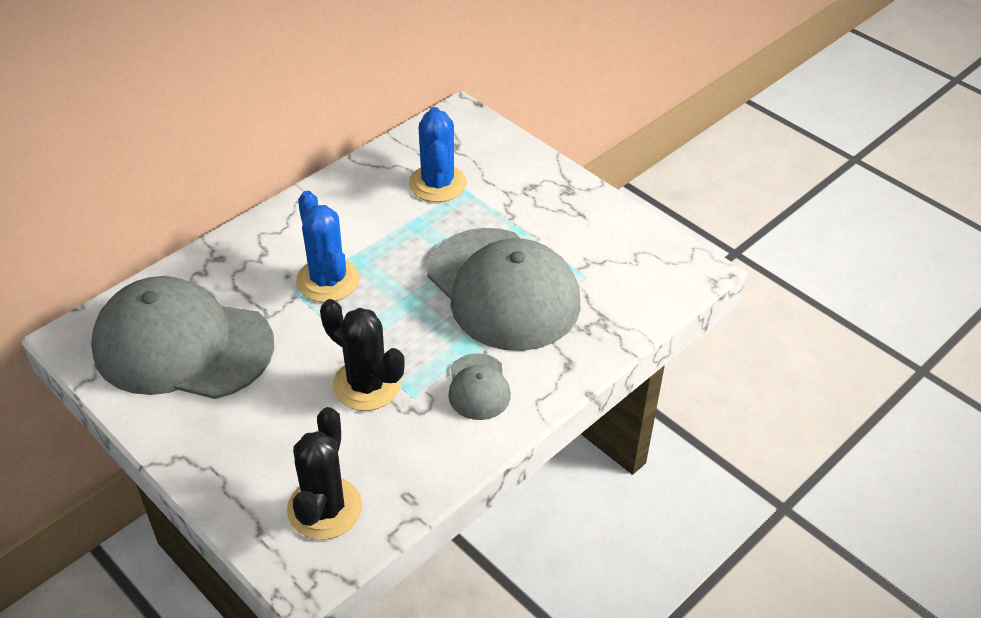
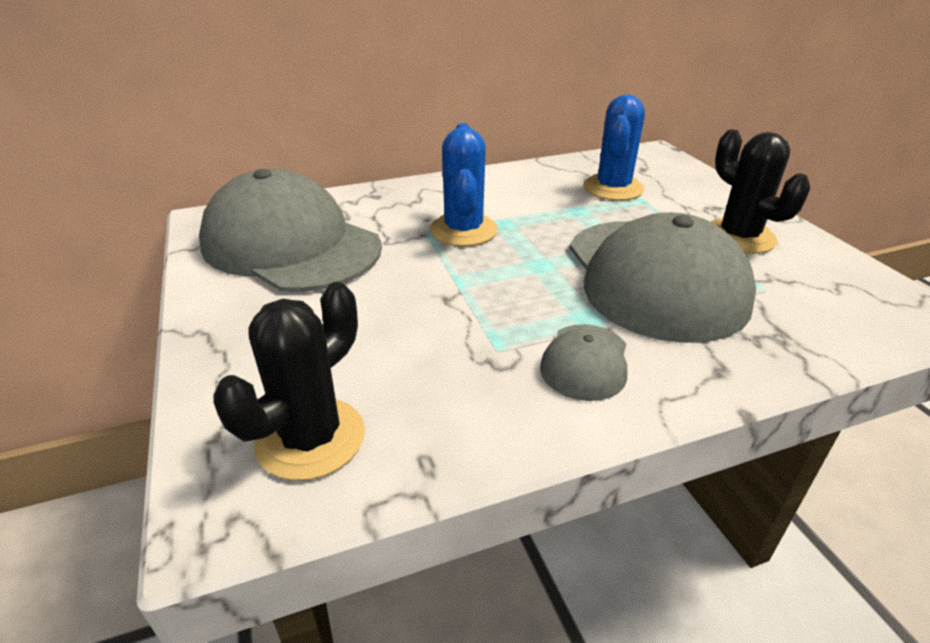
camera: 25 degrees right, 10 degrees down
black cactus [320,299,405,411] -> black cactus moved to [711,129,810,254]

